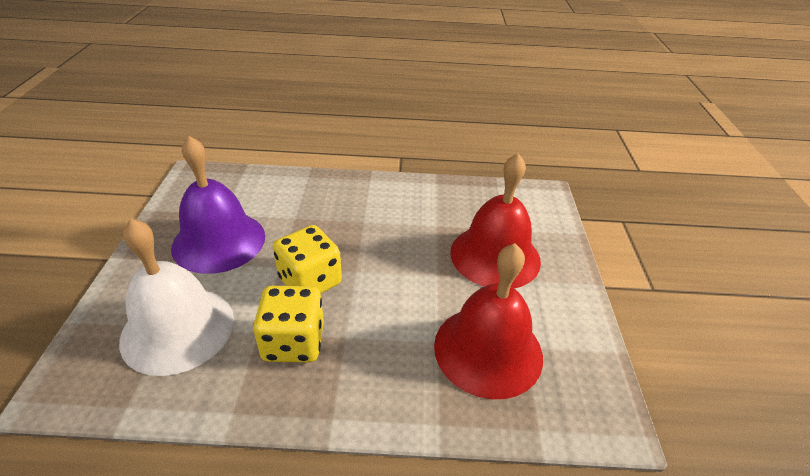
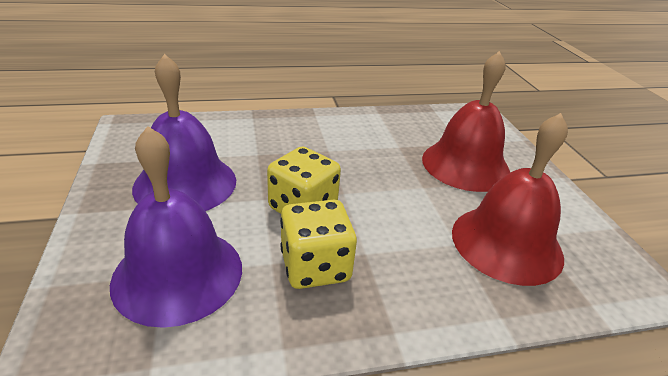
camera: 15 degrees left, 5 degrees down
white bell [119,218,234,376] -> purple bell [110,126,242,328]

